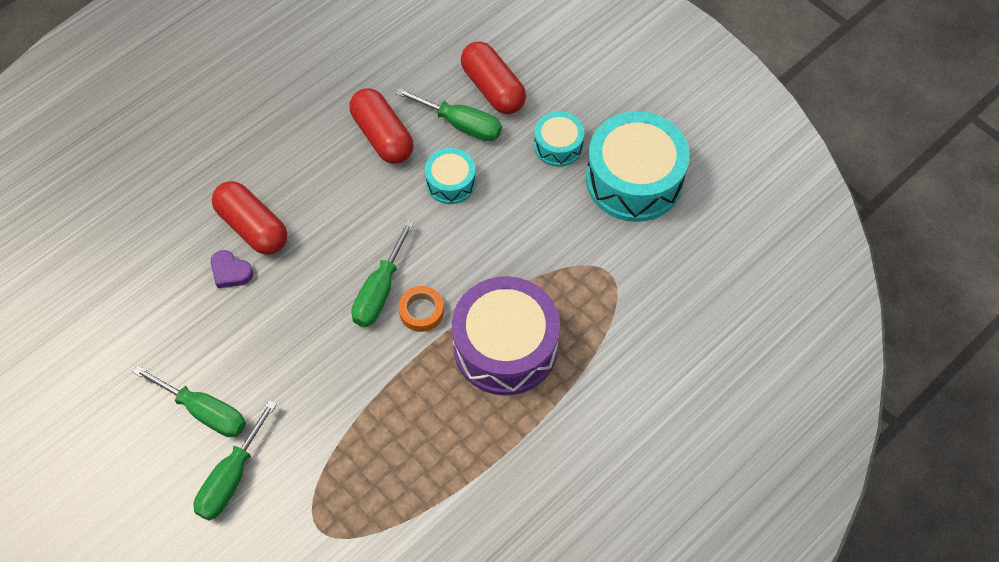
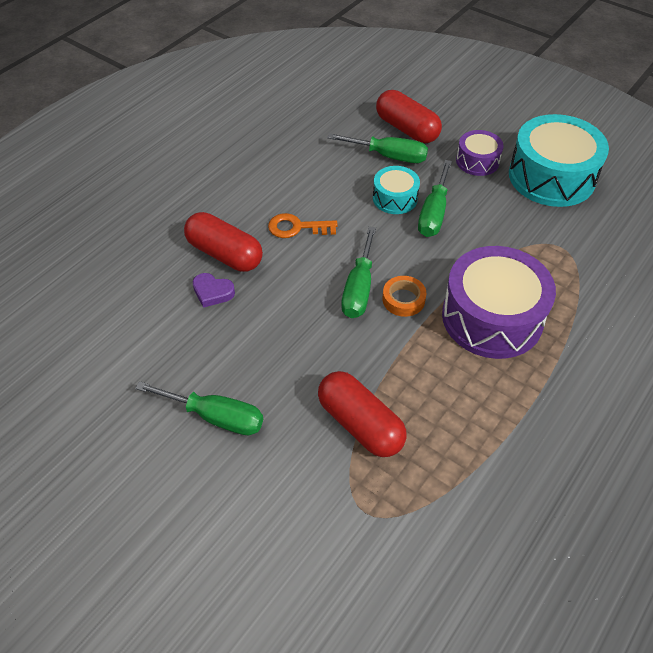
camera: 10 degrees left, 10 degrees down
green screwdriver [194,400,277,521] -> green screwdriver moved to [418,160,452,237]
red capsule [349,88,413,164] -> red capsule moved to [318,371,406,457]
turquoise drum [534,111,585,167] -> purple drum [456,130,504,176]
none -> orange key [268,213,338,238]

